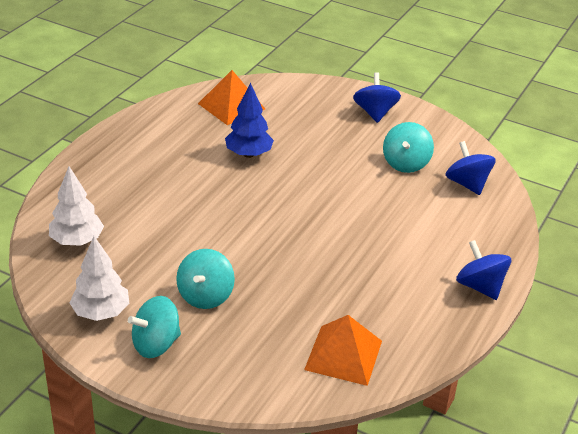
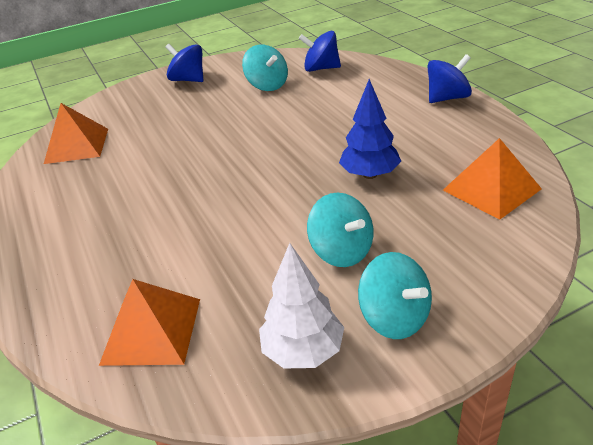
camera: 50 degrees left, 0 degrees up
white tree [49,166,104,246] -> orange pyramid [99,279,200,366]
turquoise spinning top [128,296,181,358] -> turquoise spinning top turned 45 degrees counterclockwise [358,252,432,339]
blue tree [225,83,274,158] -> blue tree moved to [339,79,401,179]
blue spinning top [456,240,511,300] -> blue spinning top turned 150 degrees clockwise [428,54,472,103]

